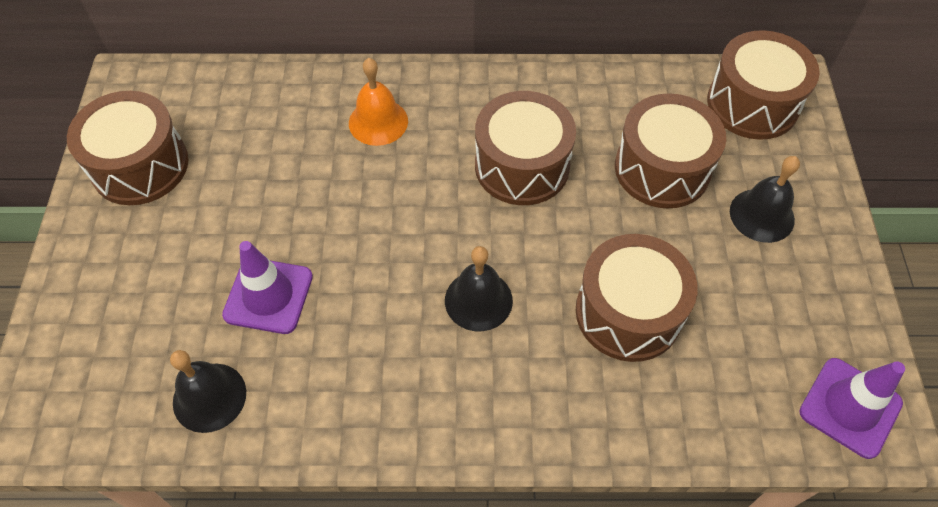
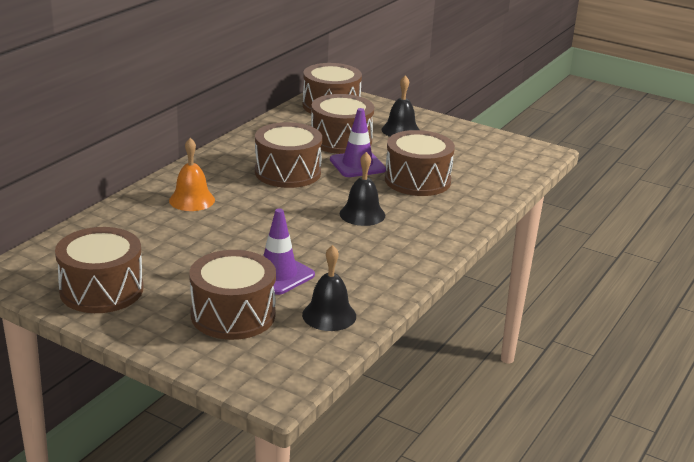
camera: 60 degrees left, 30 degrees down
purple traffic cone [799,358,905,459] -> purple traffic cone moved to [330,108,386,177]
none -> brown drum [189,250,276,340]

